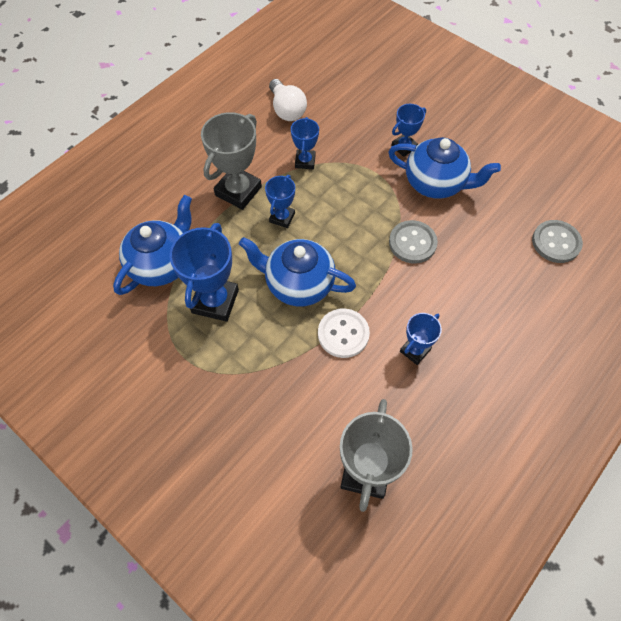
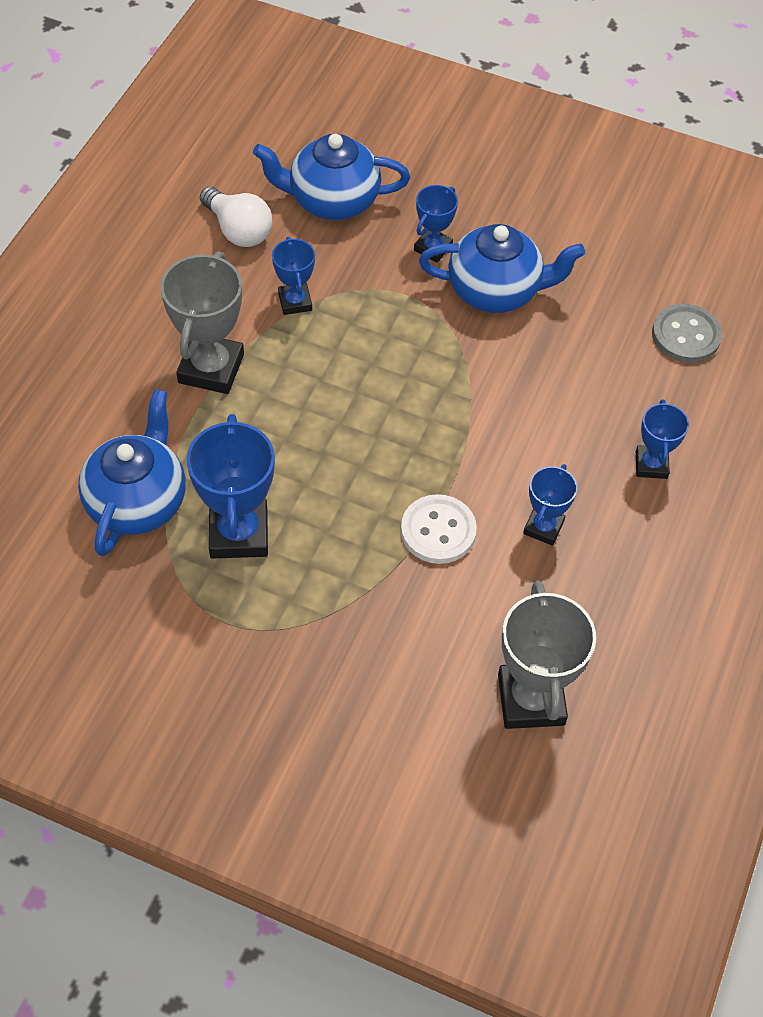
camera: 20 degrees left, 5 degrees down
blue teapot [239,237,356,306] -> blue teapot moved to [253,134,410,220]
blue trophy [265,175,295,228] -> blue trophy moved to [636,399,689,479]
grey button [389,220,438,263] -> none

